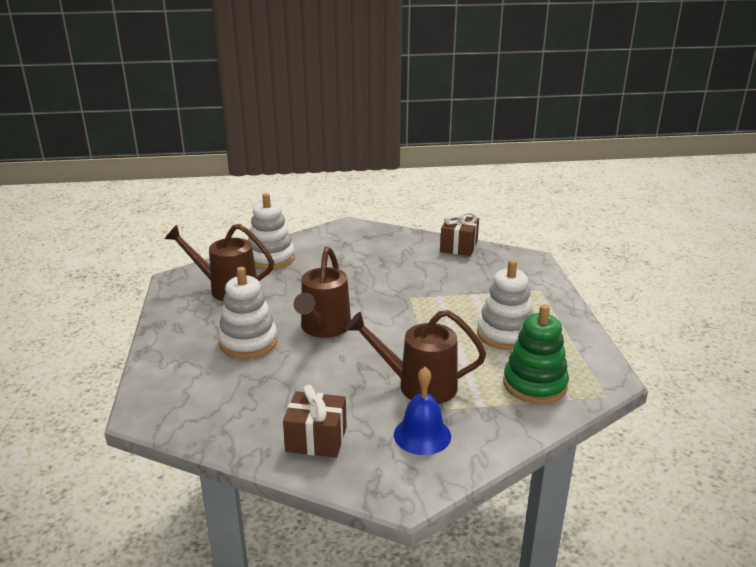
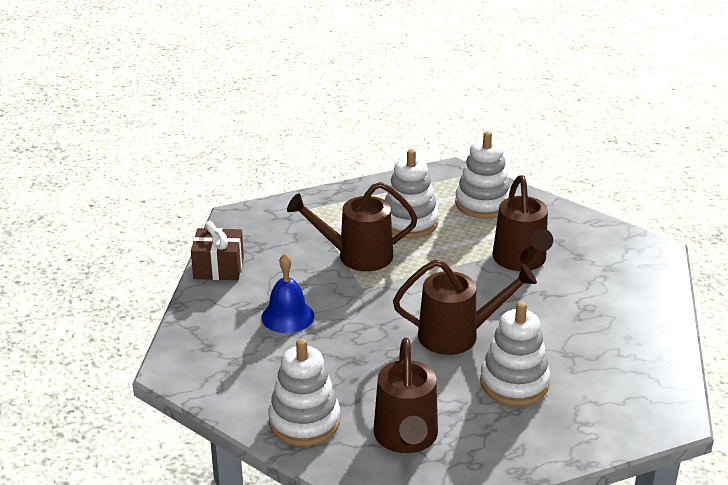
camera: 105 degrees left, 5 degrees up
brown gift [283,385,347,458] -> none
blue bell [394,367,451,455] -> blue bell moved to [261,253,314,333]
green stacking toy [503,304,569,404] -> white stacking toy [455,131,510,219]
none -> brown watering can [287,182,418,271]

